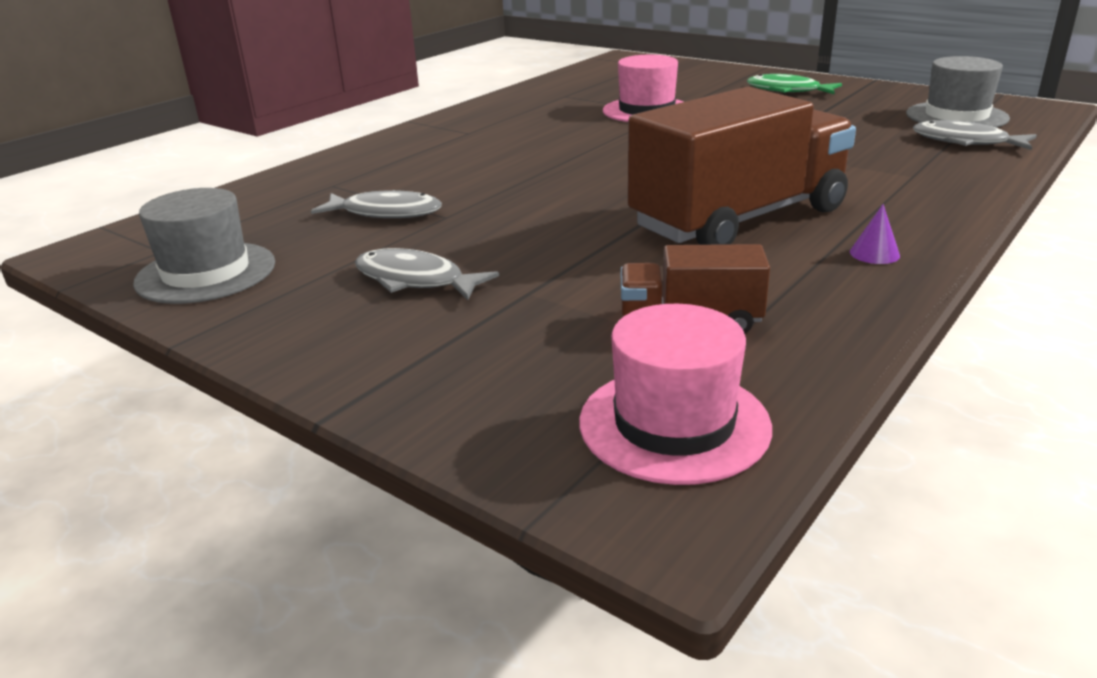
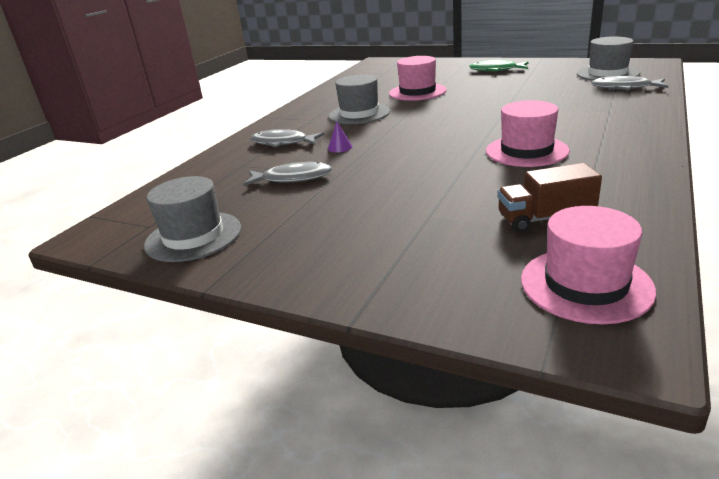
camera: 10 degrees left, 0 degrees up
grey fish [355,248,499,300] -> grey fish moved to [250,129,324,147]
brown truck [628,87,856,245] -> pink hat [486,100,570,167]
purple cone [850,204,900,264] -> purple cone moved to [328,122,352,153]
none -> grey hat [329,75,391,124]

